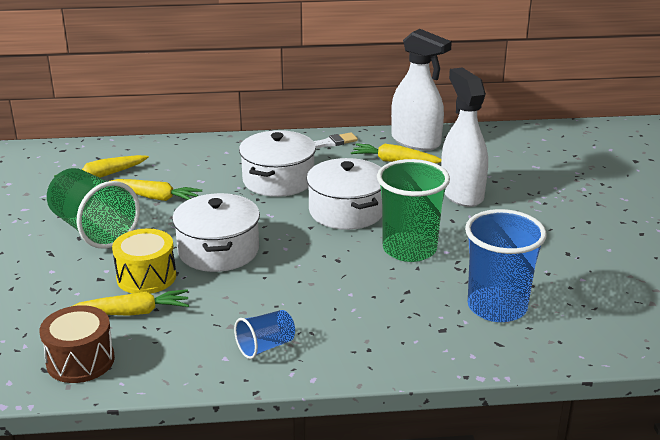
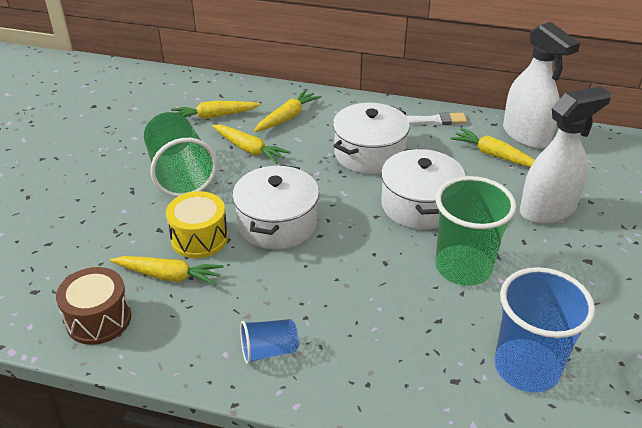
camera: 20 degrees right, 10 degrees up
white spray bottle [441,68,488,207] -> white spray bottle turned 60 degrees clockwise [520,86,612,224]
none -> yellow carrot [254,90,321,132]

